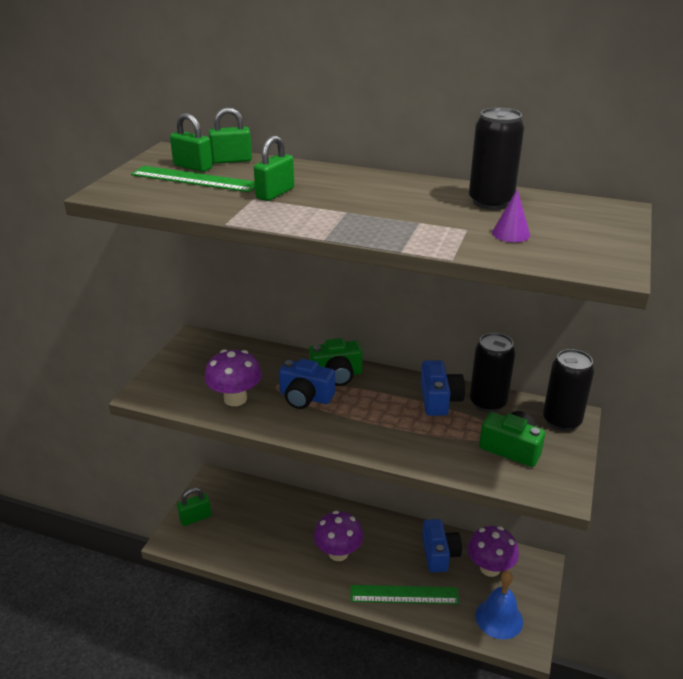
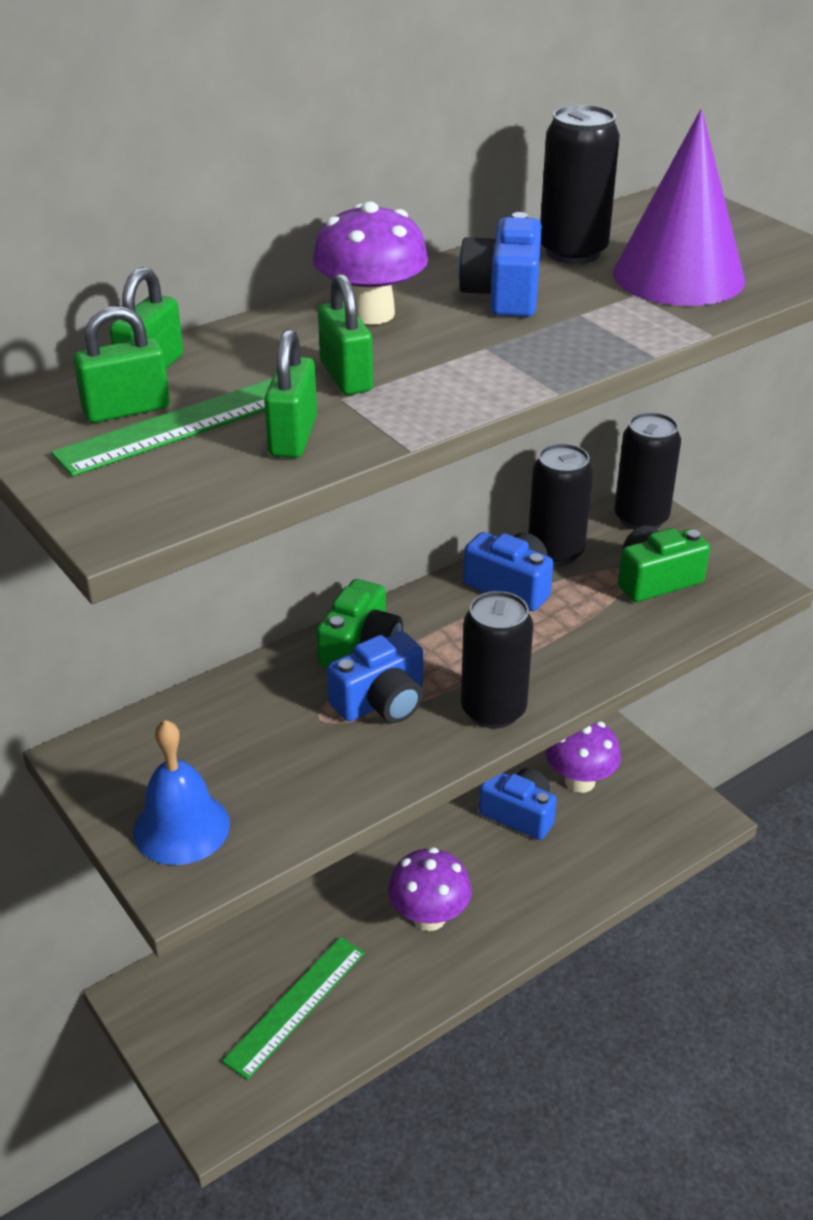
camera: 55 degrees left, 5 degrees up
green padlock [177,488,212,526] -> green padlock moved to [264,329,317,458]
purple mushroom [204,349,262,406] -> purple mushroom moved to [313,201,428,325]
green ruler [350,585,459,604] -> green ruler moved to [222,937,365,1080]
blue bell [475,571,523,639] -> blue bell moved to [133,720,230,865]
purple cone [492,189,530,242] -> purple cone [613,109,745,306], size x2.38
none -> blue camera [458,212,542,317]
none -> black can [461,591,533,729]

